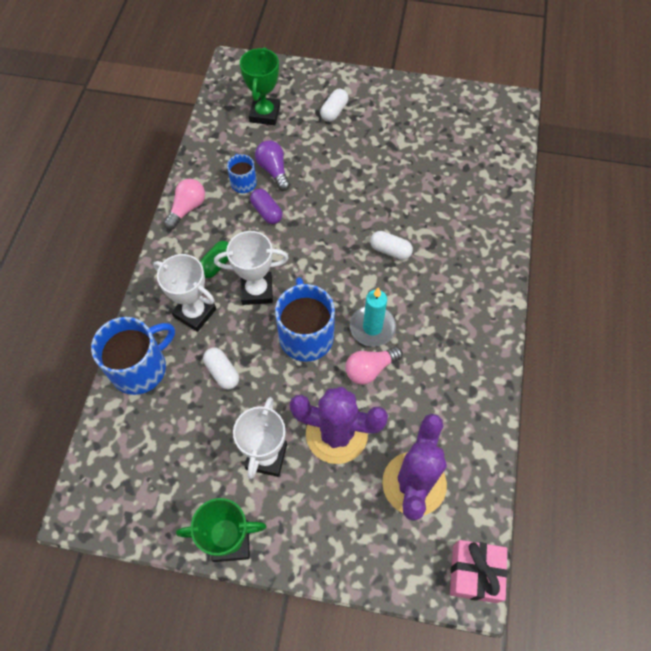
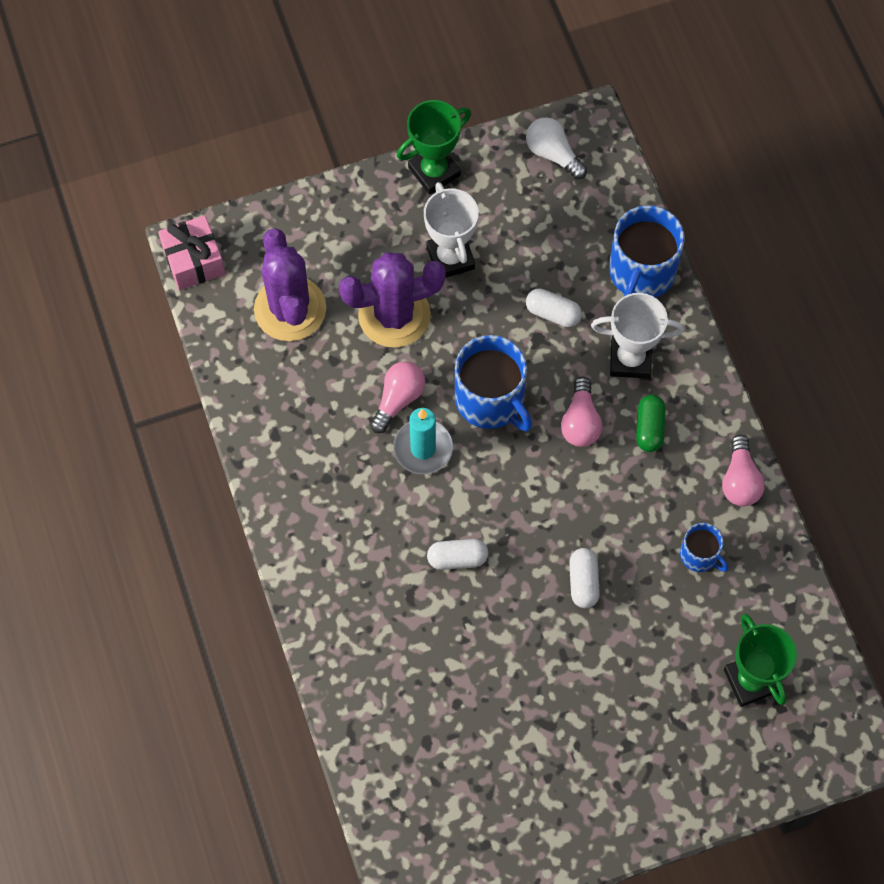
camera: 150 degrees right, 5 degrees up
white trophy [214,231,289,305] -> pink light bulb [561,377,602,447]
purple capsule [250,189,282,224] -> none
purple light bulb [255,140,290,191] -> none
white capsule [320,89,348,122] -> white capsule moved to [569,548,600,608]
none -> white light bulb [526,117,587,180]

